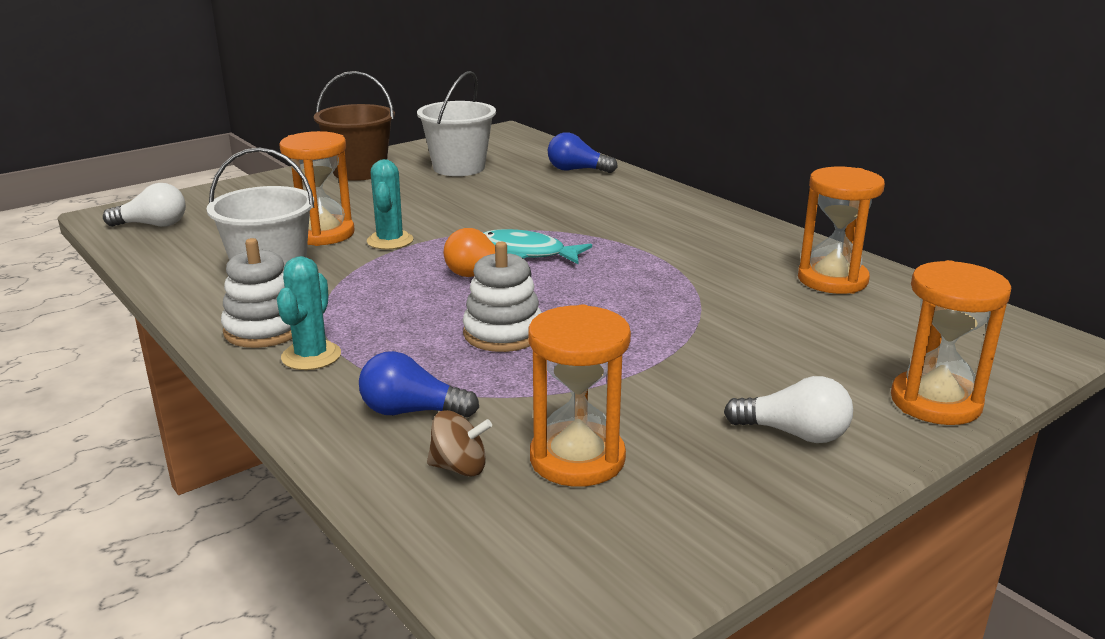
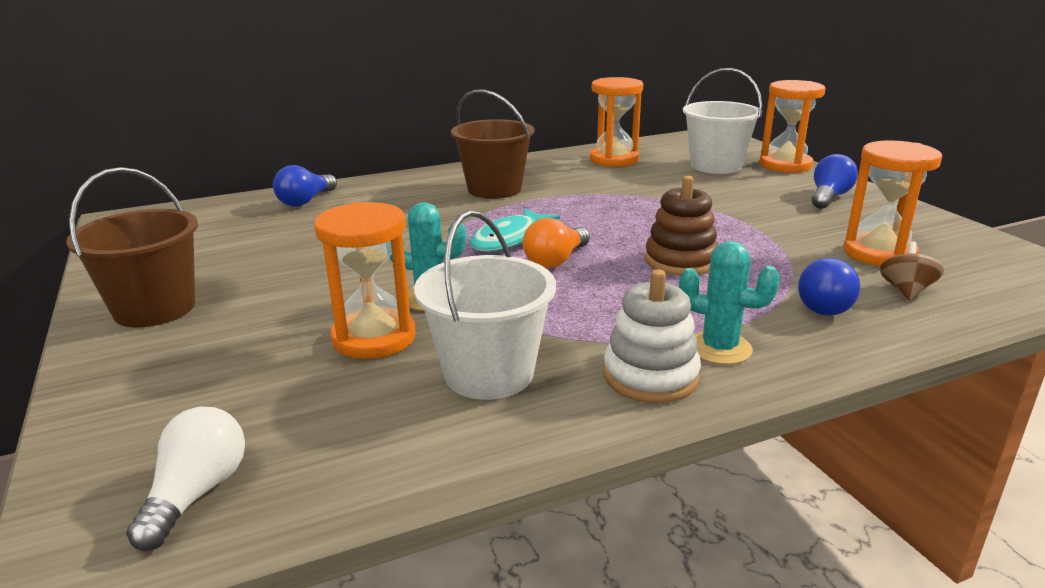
camera: 75 degrees left, 0 degrees up
white bucket [417,71,496,176] -> white bucket moved to [683,68,762,174]
white stacking toy [463,242,542,352] -> brown stacking toy [645,176,718,276]
white light bulb [724,376,853,443] -> blue light bulb [812,154,858,209]
none -> brown bucket [451,89,534,199]

